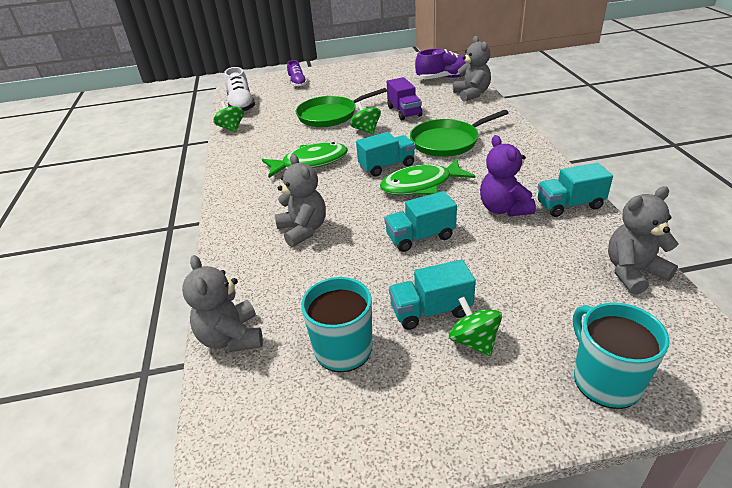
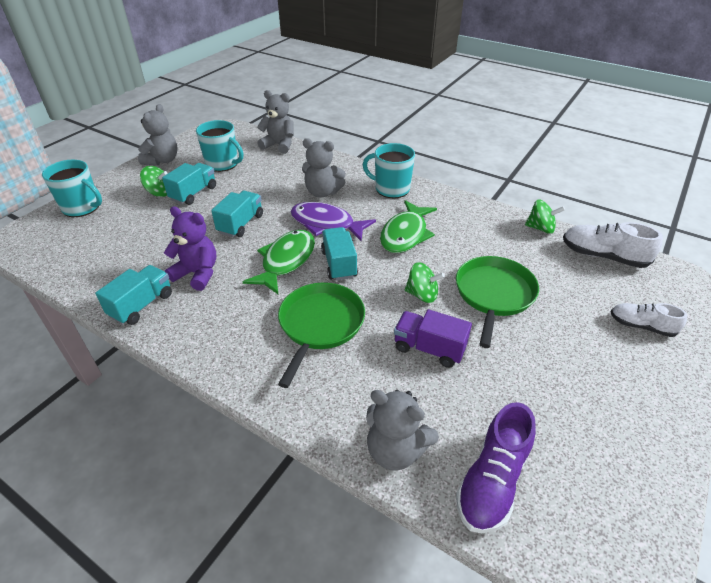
camera: 130 degrees right, 5 degrees up
purple shoe [287,60,307,87] -> white shoe [611,303,687,337]
turquoise truck [356,132,415,177] -> turquoise truck turned 150 degrees clockwise [321,227,358,281]
grey teddy bear [608,186,679,295] -> grey teddy bear moved to [138,104,178,165]
none -> purple fish [291,202,376,241]
none -> turquoise mug [363,143,415,198]

